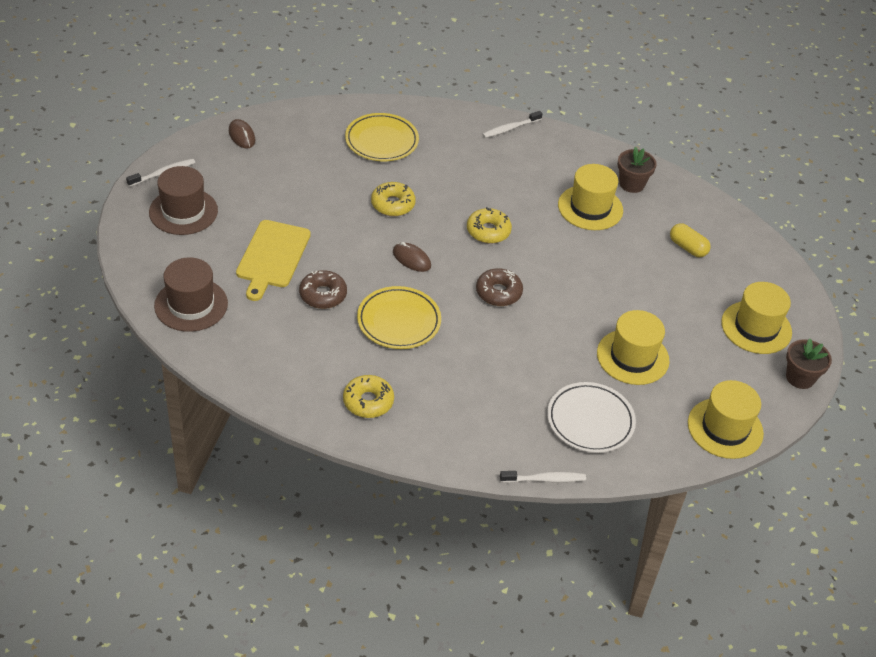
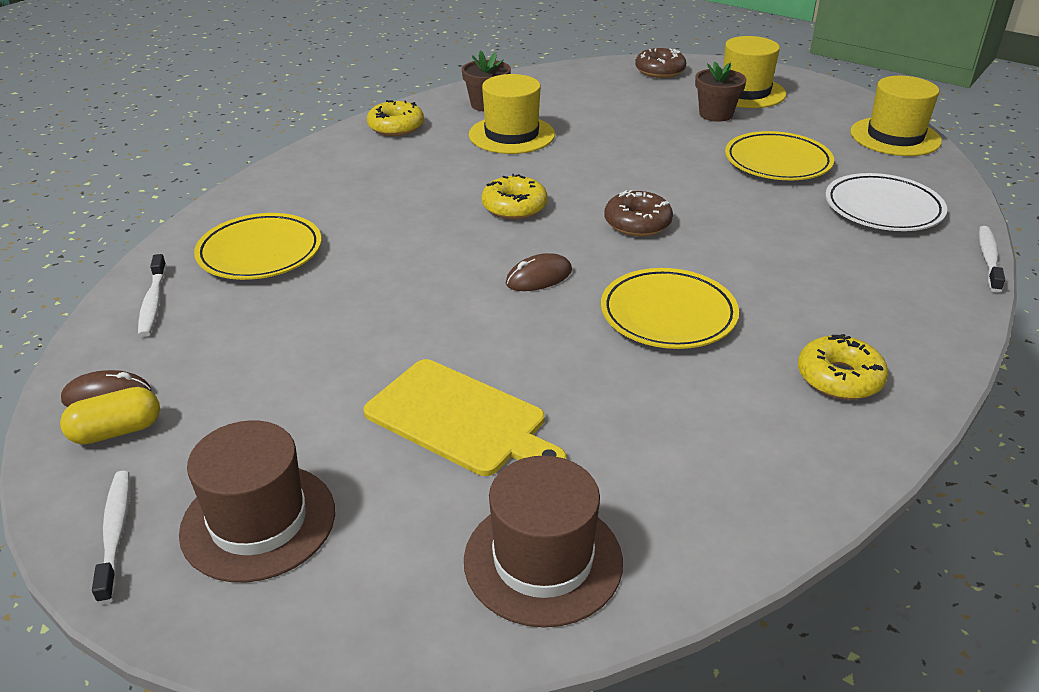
camera: 65 degrees left, 10 degrees down
brown donut [299,270,347,309] -> brown donut moved to [635,48,686,78]
yellow donut [371,182,416,216] -> yellow donut moved to [367,100,424,136]
white toothbrush [482,111,543,138] -> white toothbrush moved to [138,254,166,337]
yellow hat [597,310,670,385] -> yellow plate [725,131,834,180]
yellow capsule [670,223,711,257] -> yellow capsule moved to [60,387,160,445]
brown flower pot [786,339,832,389] -> brown flower pot moved to [695,62,746,122]

